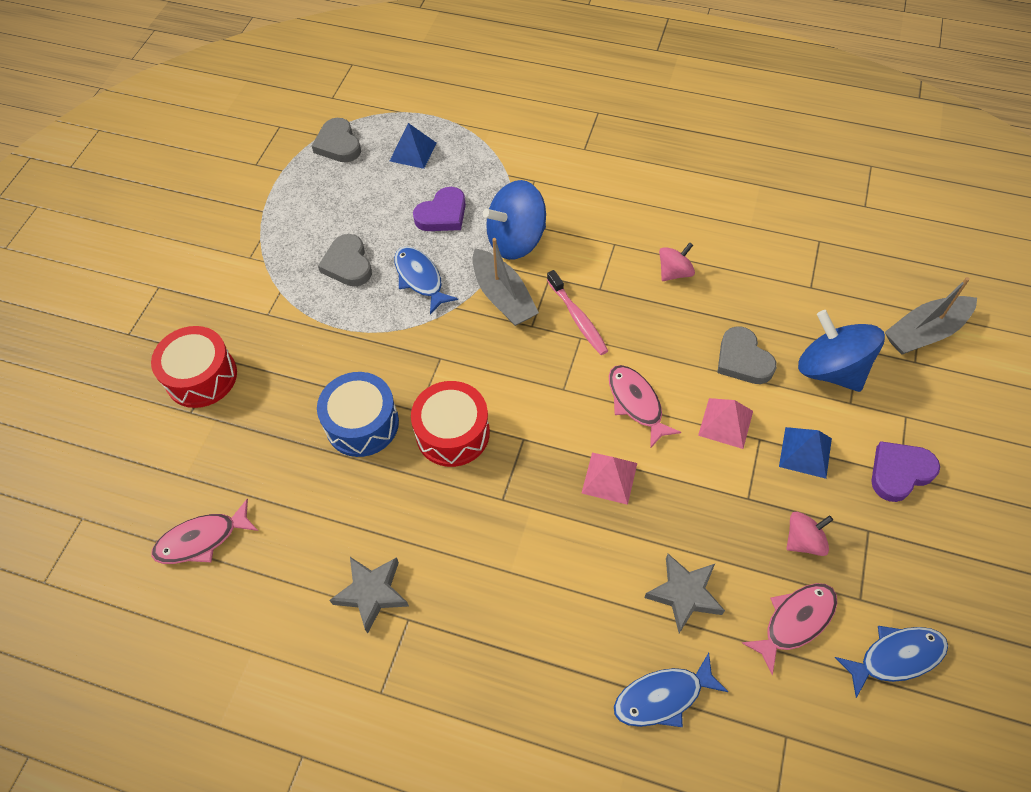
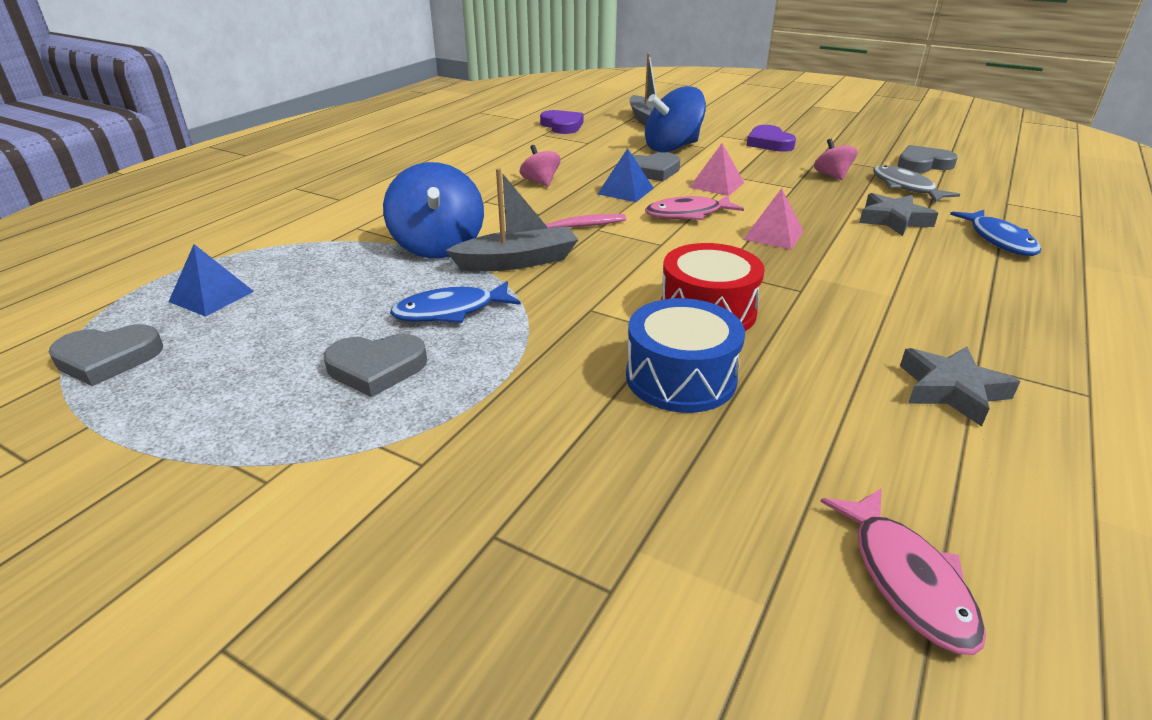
camera: 80 degrees left, 25 degrees down
red drum [151,326,237,408] -> none
purple heart [413,187,466,231] -> purple heart moved to [540,110,583,134]
pink fish [742,583,837,675] -> grey fish [873,165,960,203]
blue pyramid [779,427,832,479] -> blue pyramid moved to [598,148,653,202]
blue fish [835,626,948,698] -> grey heart [898,145,958,173]

